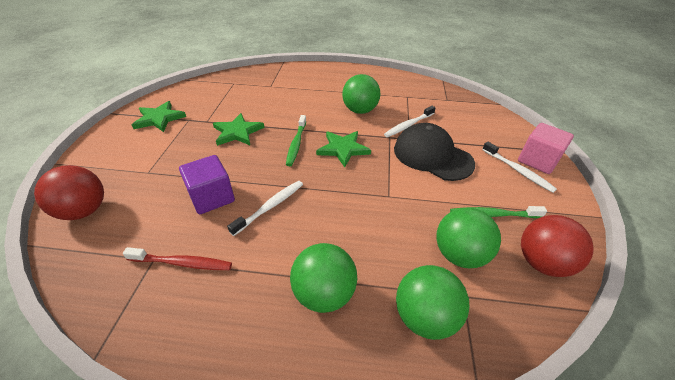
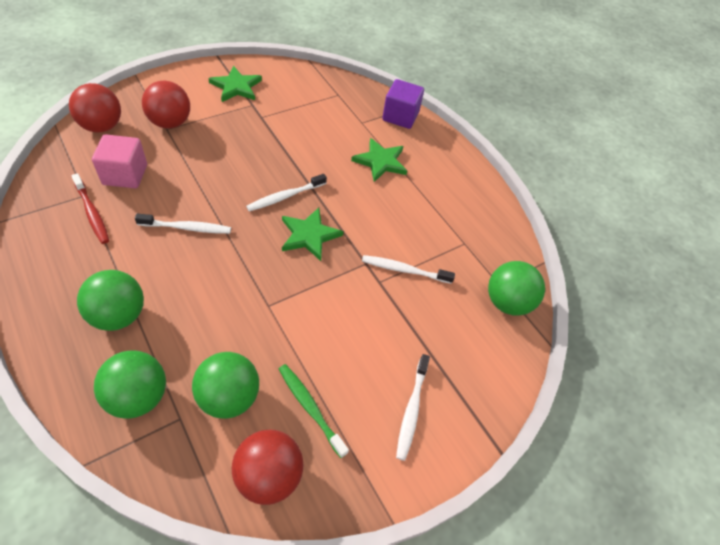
camera: 45 degrees right, 10 degrees up
purple cube [179,155,235,214] -> purple cube moved to [382,79,424,129]
green star [213,113,264,146] -> green star moved to [351,138,407,182]
green toothbrush [286,115,306,166] -> white toothbrush [246,174,327,211]
green ball [342,74,380,114] -> green ball moved to [488,261,545,316]
black cap [394,123,475,181] -> none
pink cube [518,123,574,174] -> pink cube moved to [92,134,147,188]
none -> red ball [142,81,190,129]

